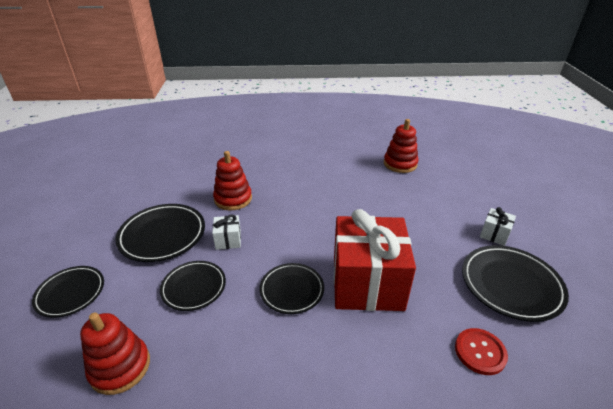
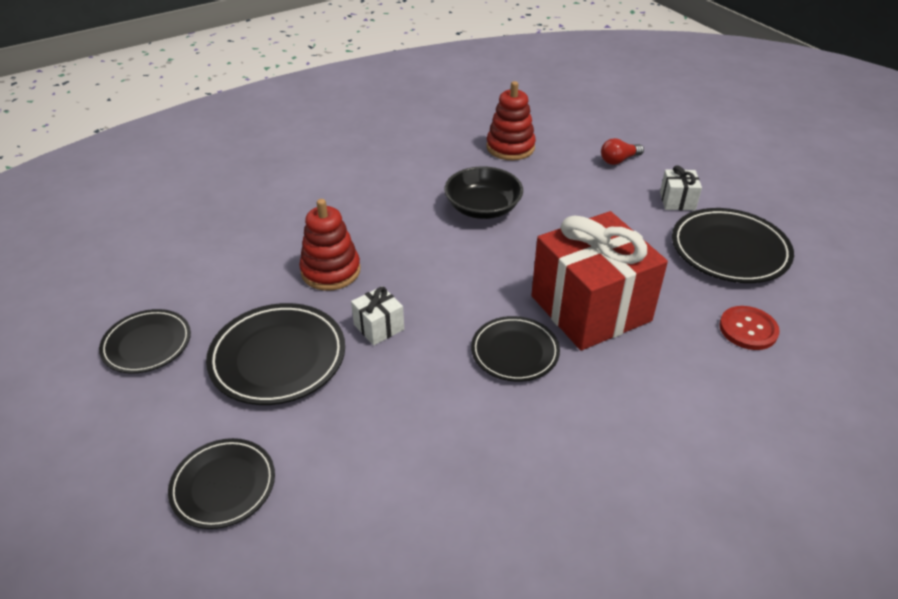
camera: 30 degrees left, 5 degrees up
red stacking toy [80,313,150,395] -> none
black plate [160,261,226,311] -> black plate moved to [99,309,191,373]
none -> black bowl [444,166,523,219]
none -> red light bulb [601,138,644,165]

